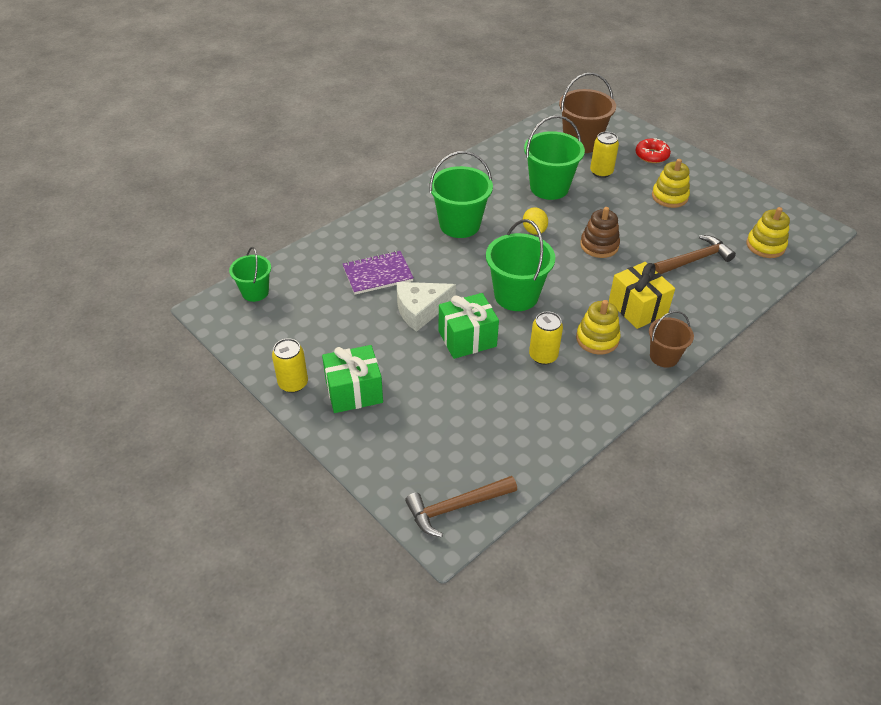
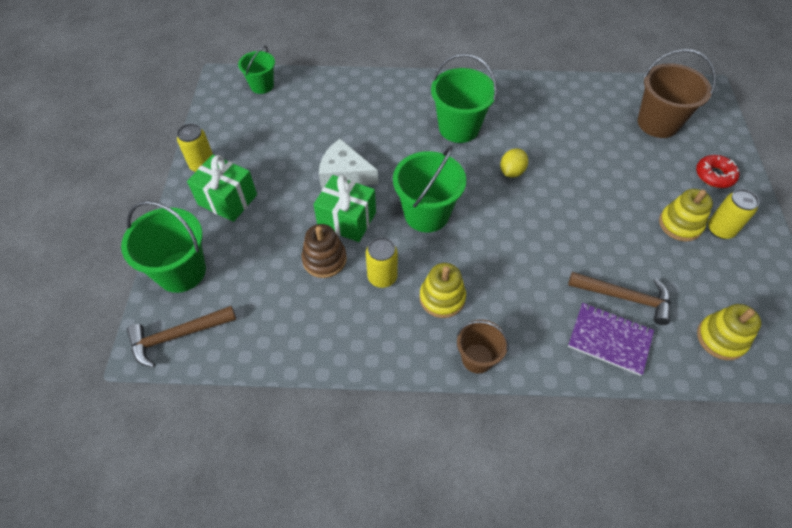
camera: 45 degrees right, 10 degrees up
purple notebook [343,251,413,295] -> purple notebook moved to [568,303,654,376]
brown hammer [405,476,517,538] -> brown hammer turned 45 degrees counterclockwise [127,306,236,367]
green bucket [524,115,585,200] -> green bucket moved to [121,201,206,293]
brown stacking toy [580,207,620,258] -> brown stacking toy moved to [302,224,347,278]
yellow can [590,132,619,178] -> yellow can moved to [708,189,759,239]
yellow gift [609,262,675,329] -> none

